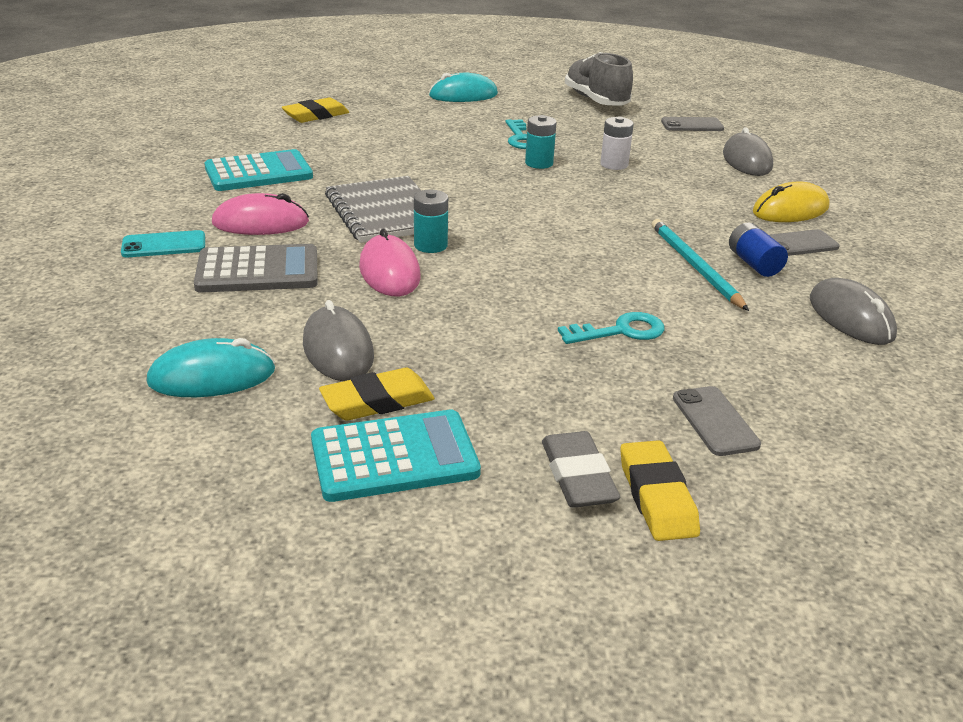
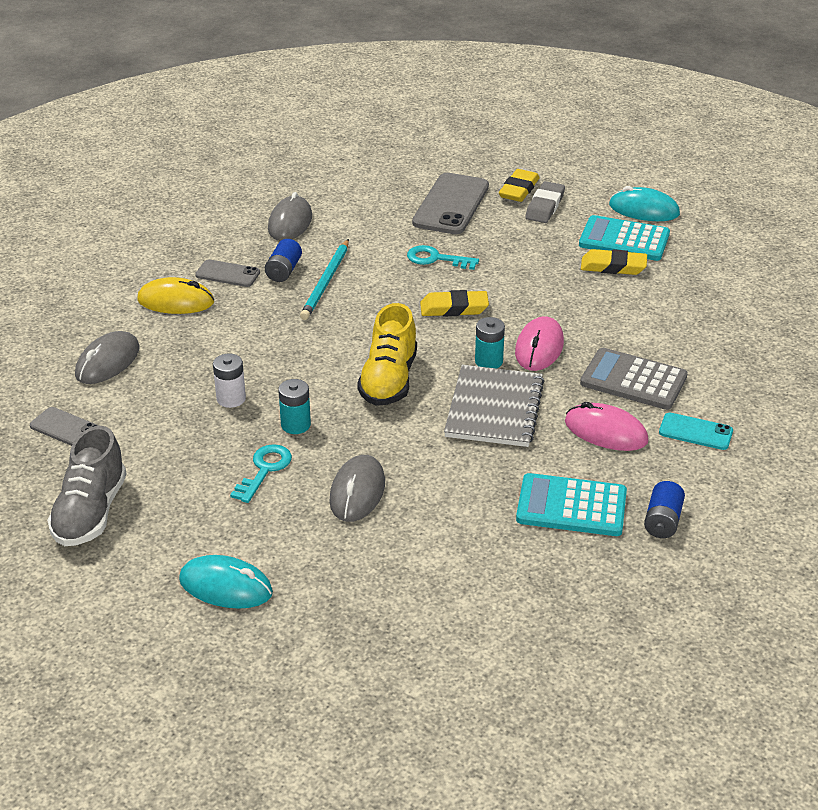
camera: 145 degrees left, 5 degrees up
turquoise mouse [147,338,275,397] -> turquoise mouse moved to [609,186,680,221]
yellow eraser [282,97,349,123] -> yellow eraser moved to [420,290,489,317]
grey mouse [303,300,374,381] -> grey mouse moved to [329,455,385,522]
grey phone [673,386,761,456] -> grey phone [412,173,489,234], size x1.83
none -> yellow shoe [357,303,417,406]
none -> blue battery [644,481,685,538]

